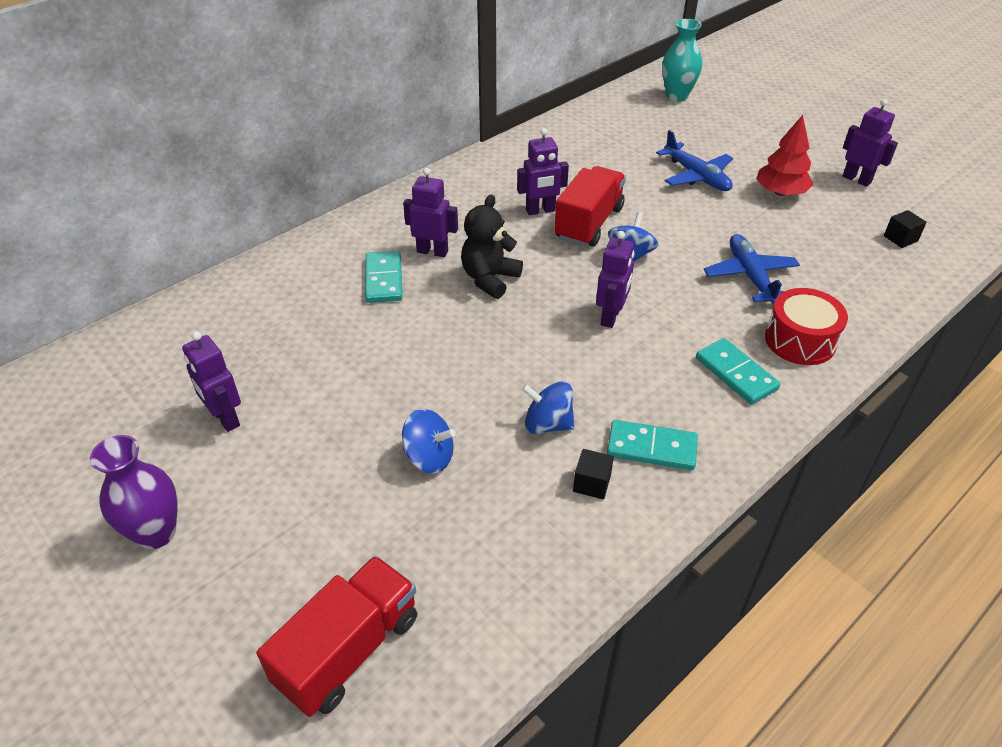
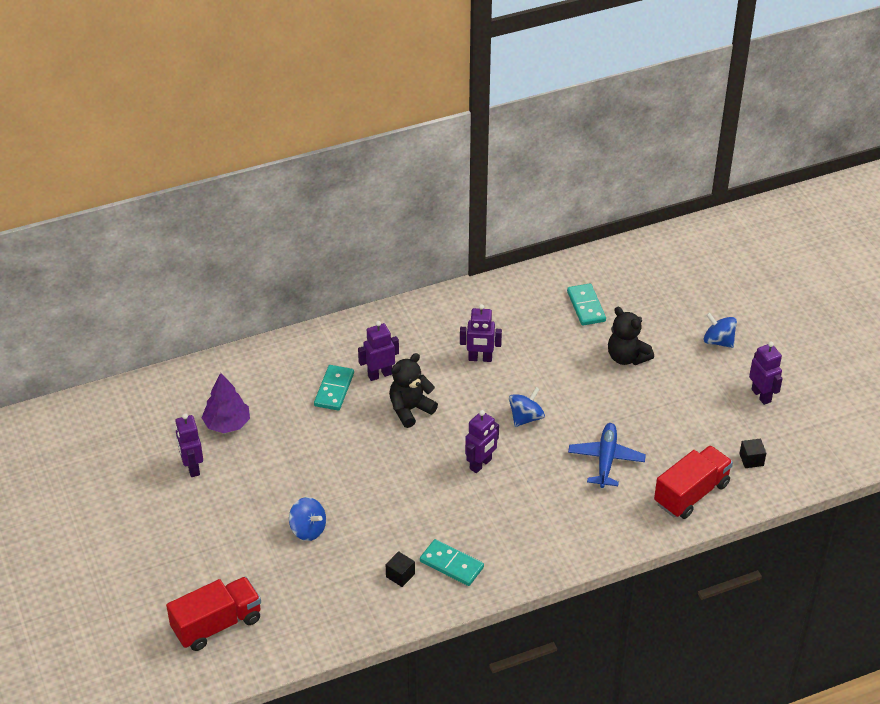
camera: 20 degrees right, 0 degrees up
purple vase [90,435,178,549] -> none
purple robot [403,168,458,257] -> purple robot turned 60 degrees counterclockwise [358,321,399,381]
blue spinning top [522,381,575,434] -> blue spinning top moved to [704,312,737,348]
red truck [555,166,626,246] -> red truck moved to [654,445,733,519]
blue plane [656,130,733,191] -> black teddy bear [608,306,654,365]
turquoise vase [662,19,702,102] -> none
turquoise domino [696,338,780,405] -> turquoise domino moved to [567,283,606,326]
red tree [756,115,813,196] -> none
red drum [765,288,848,365] -> none
none -> purple tree [202,373,250,433]

